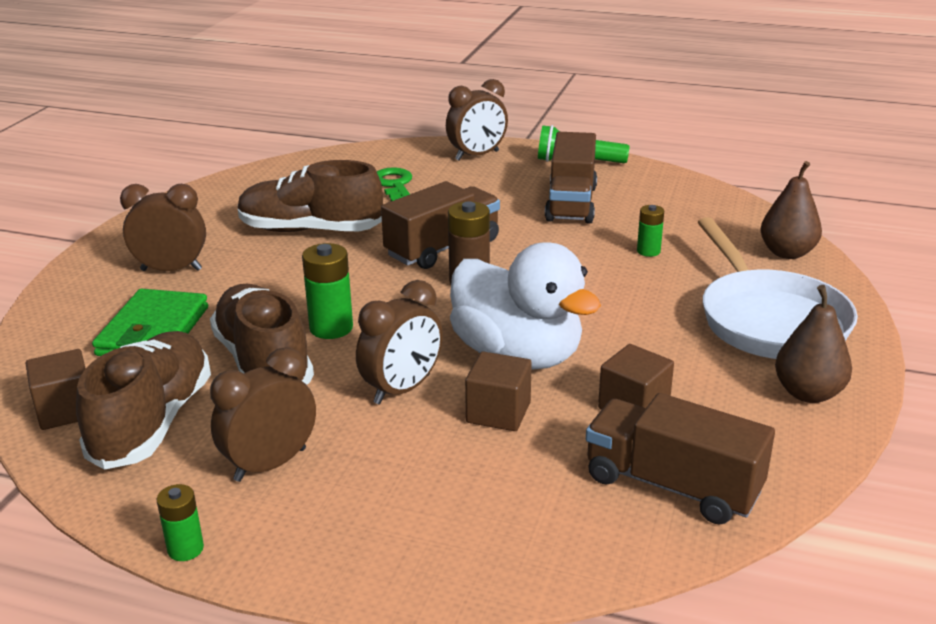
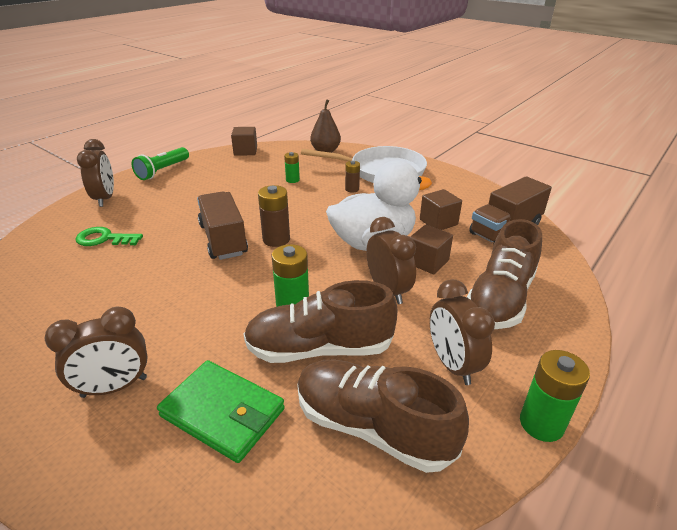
camera: 70 degrees left, 5 degrees up
brown cube [26,349,86,430] -> brown cube moved to [231,127,257,156]
brown clock [120,184,206,271] -> brown clock turned 135 degrees counterclockwise [44,306,148,398]
green battery [157,484,204,561] -> green battery [520,350,590,442], size x1.63
brown shoe [238,160,383,232] -> brown shoe moved to [467,219,542,329]
brown truck [545,132,597,224] -> none
brown pear [775,285,852,403] -> none
none -> brown battery [345,161,360,193]

